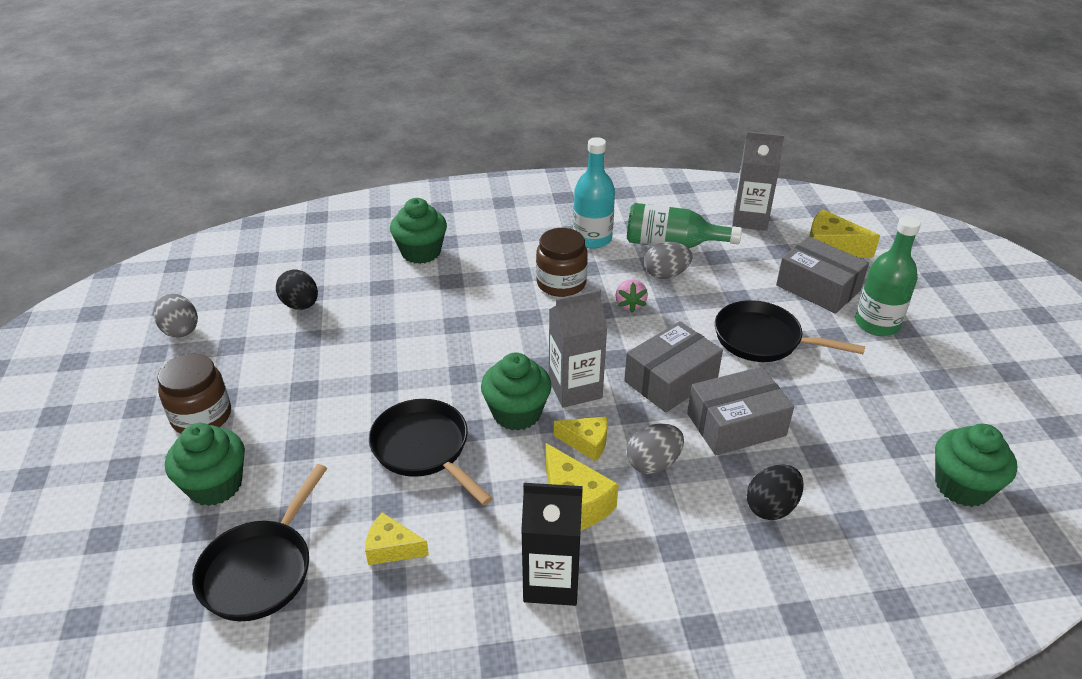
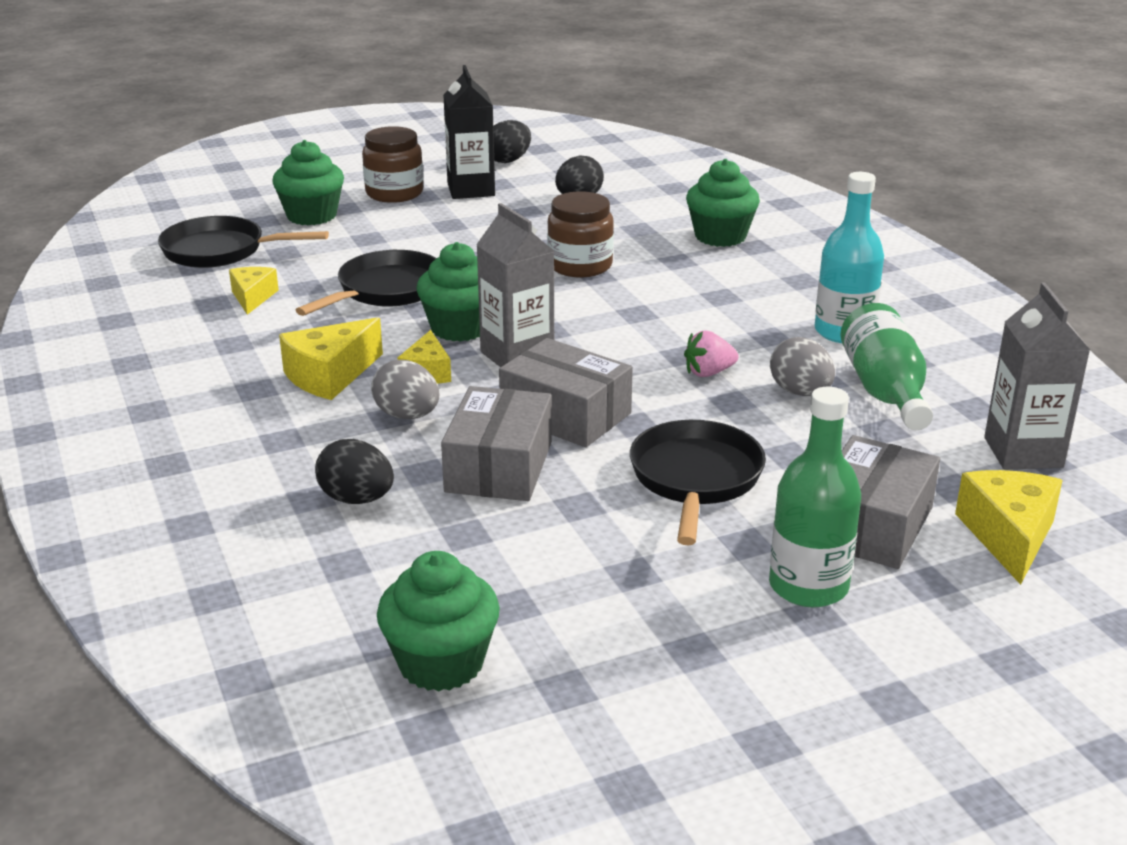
camera: 75 degrees right, 10 degrees down
grey egg [154,293,198,338] -> black egg [493,120,531,163]
black carton [521,483,583,606] -> black carton moved to [443,65,495,199]
brown jar [536,228,588,297] -> brown jar moved to [547,191,614,277]
grey box [687,367,794,455] -> grey box turned 45 degrees clockwise [441,386,552,501]

